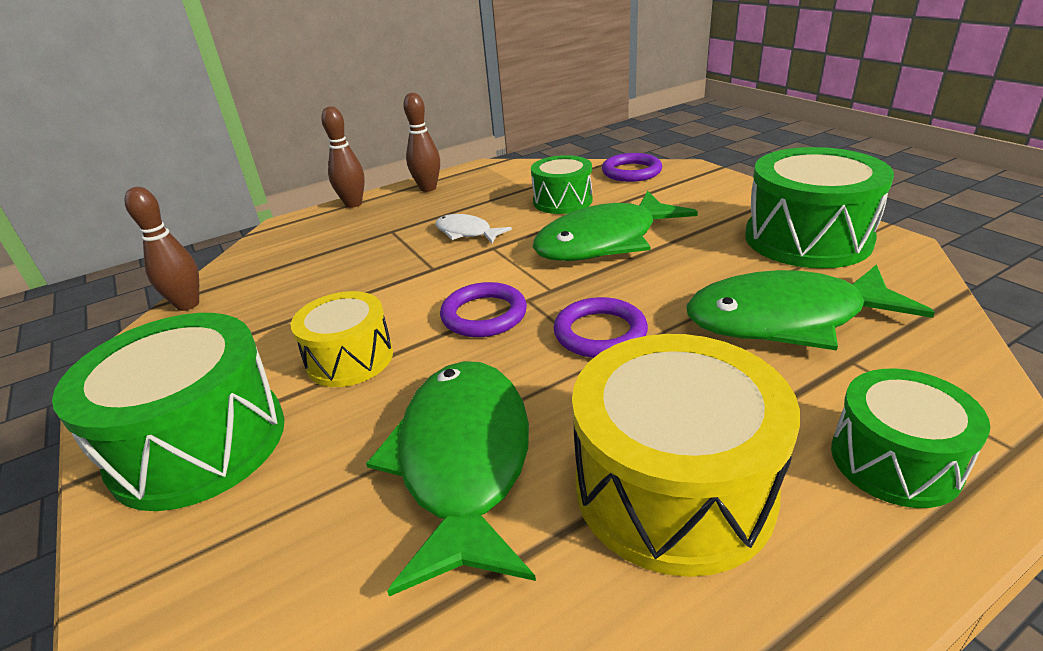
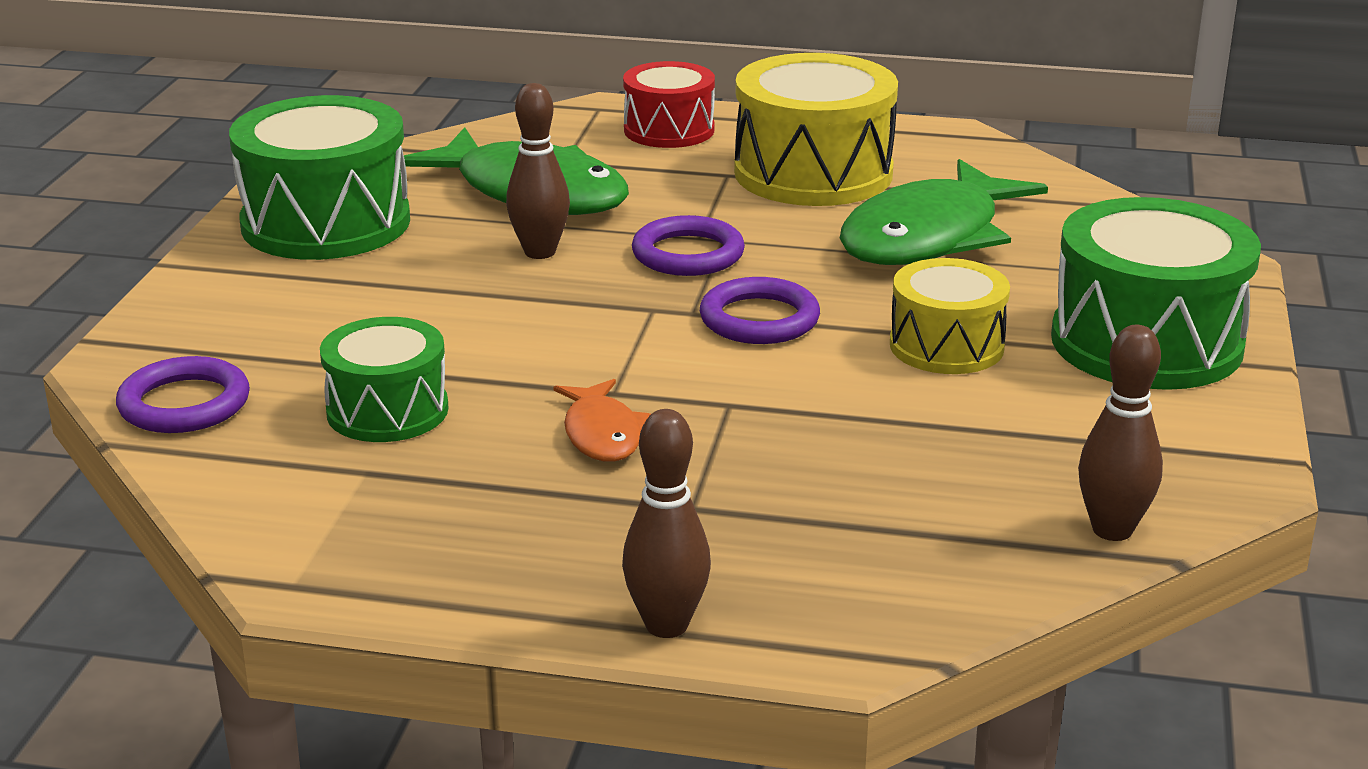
camera: 140 degrees left, 5 degrees down
brown bowling pin [403,93,440,192] -> brown bowling pin moved to [506,83,570,259]
white fish [435,214,512,243] -> orange fish [554,379,651,462]
green fish [533,191,698,261] -> none
green drum [831,368,990,508] -> red drum [623,61,715,148]

